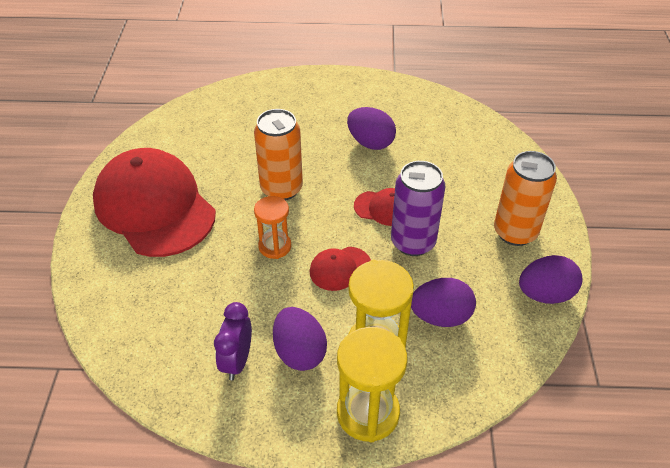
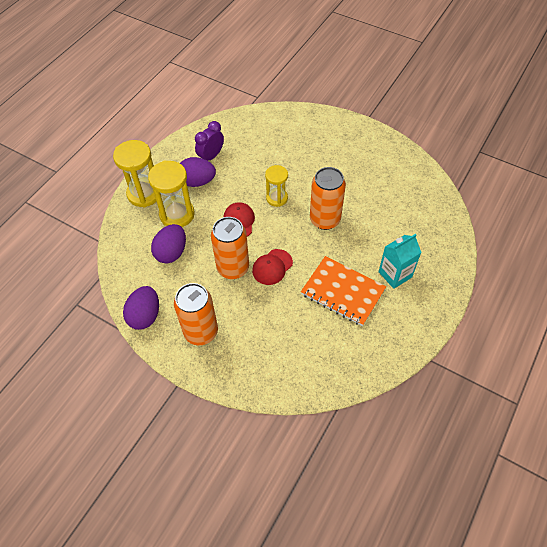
camera: 120 degrees right, 10 degrees up
red cap [93,148,216,257] -> none
purple clock [214,302,252,380] -> purple clock turned 90 degrees counterclockwise [195,121,224,161]
orange hourglass [254,196,291,259] -> yellow hourglass [265,165,288,207]
purple egg [347,107,396,150] -> orange notebook [301,256,386,326]
purple can [391,161,446,256] -> orange can [211,217,249,279]
none -> turquoise carton [379,234,422,289]

